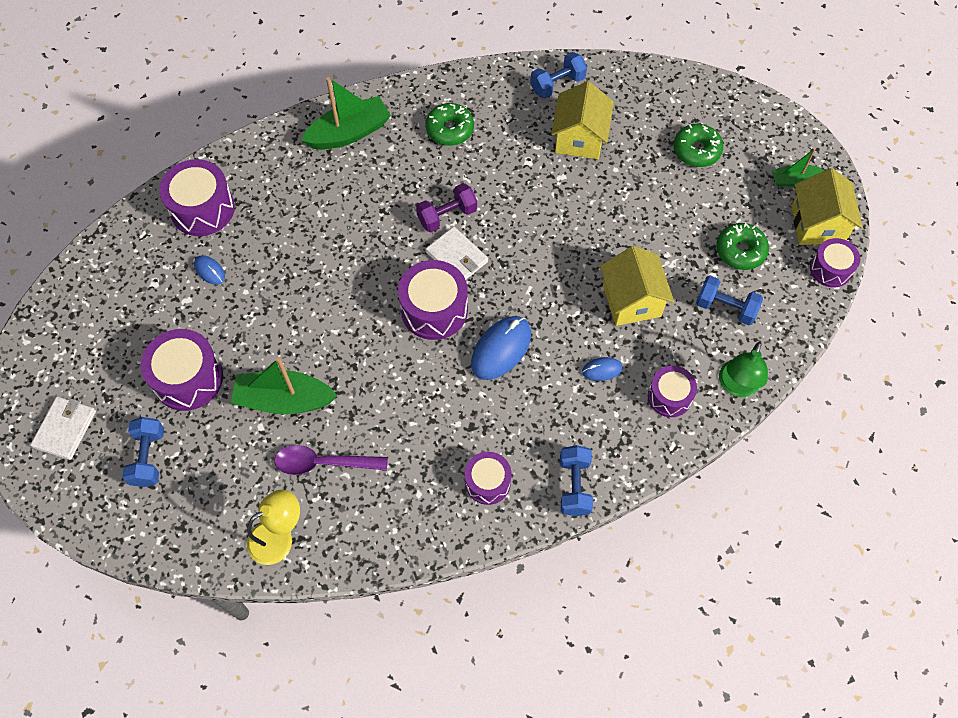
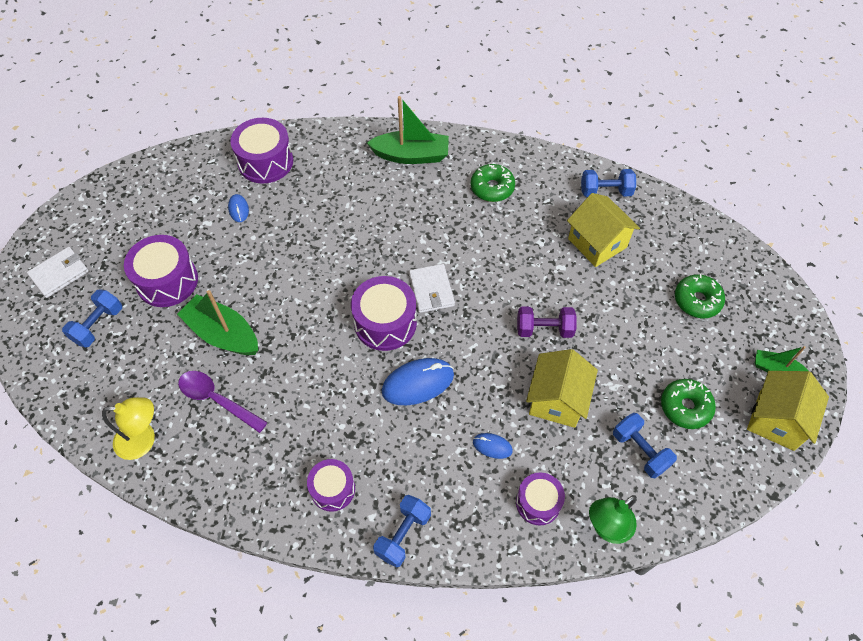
camera: 30 degrees right, 5 degrees down
purple dumbbell [416,183,477,232] -> purple dumbbell moved to [517,307,577,338]
yellow house [551,81,614,159] -> yellow house turned 75 degrees counterclockwise [567,193,640,267]
purple drum [810,238,860,288] -> none

